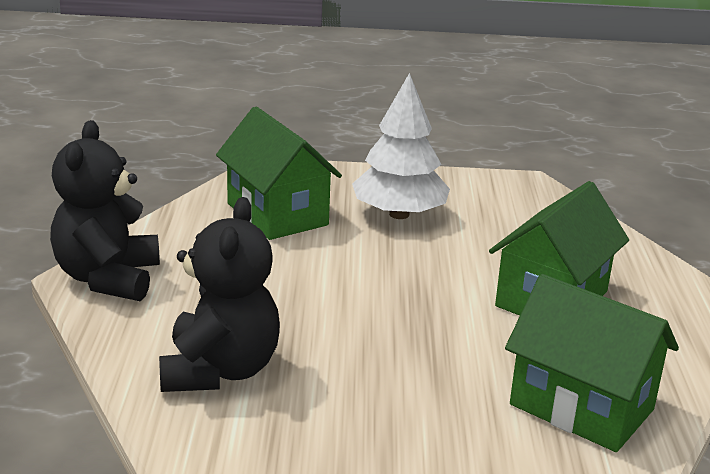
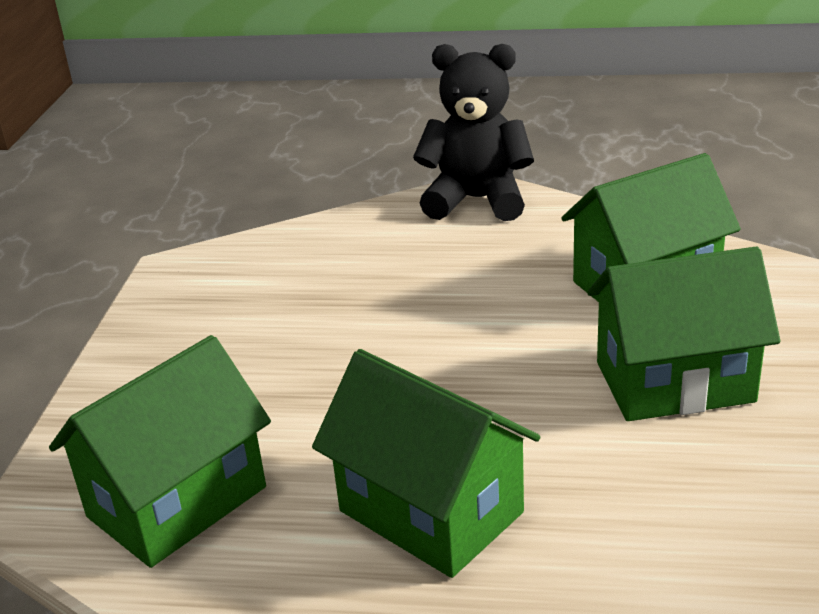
camera: 100 degrees right, 5 degrees up
black teddy bear [159,197,280,392] -> none
white tree [352,73,450,219] -> green house [587,247,781,421]

